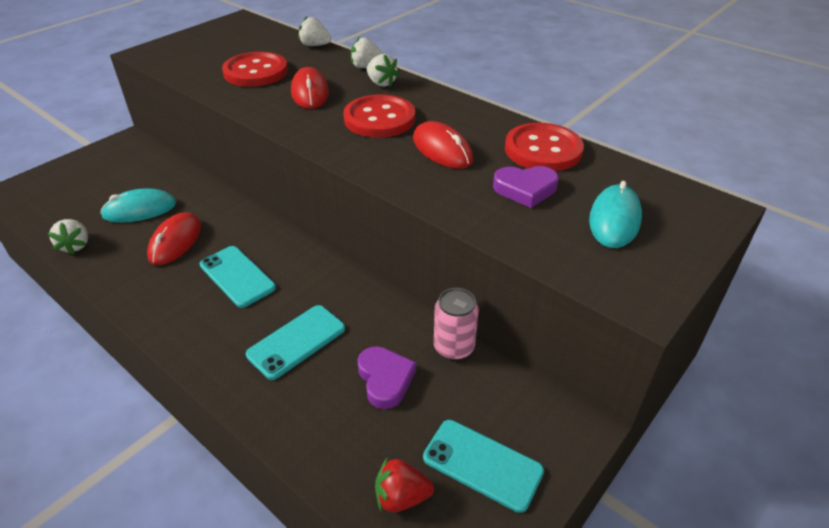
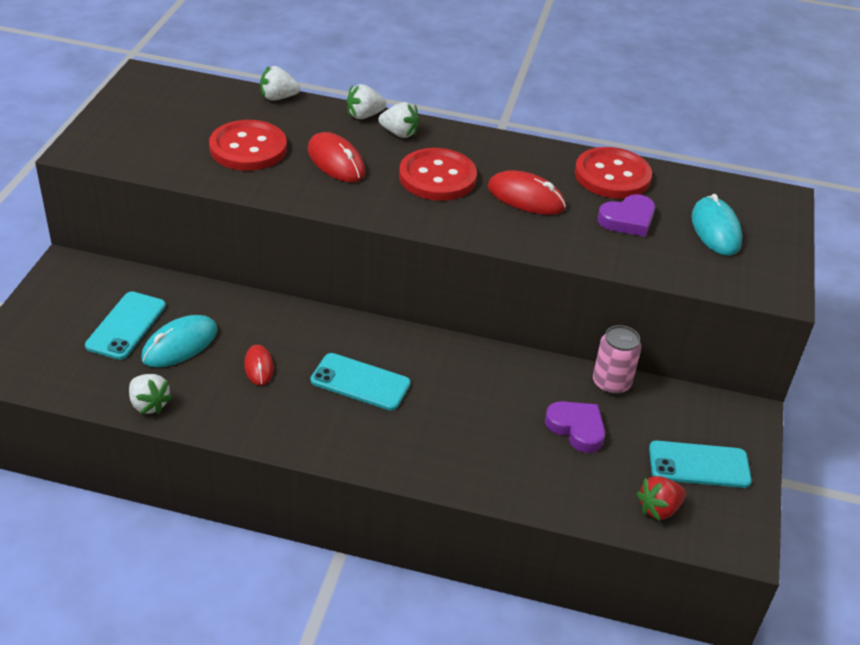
camera: 30 degrees left, 0 degrees up
red mouse [147,213,201,265] -> red mouse [244,345,274,386], size x0.62
turquoise phone [246,305,345,380] -> turquoise phone moved to [85,291,166,360]

